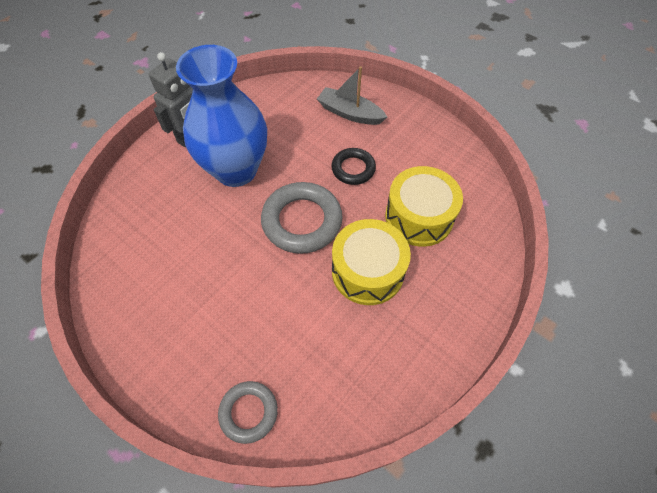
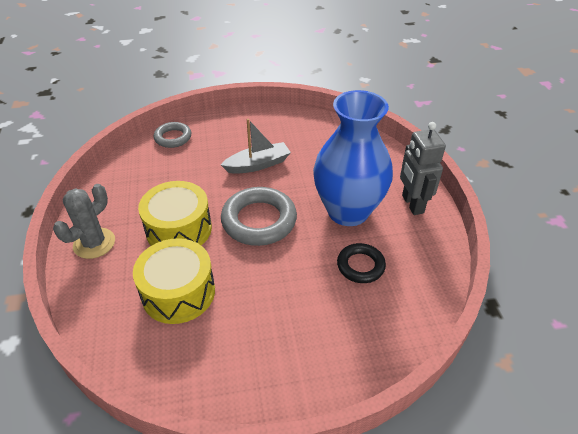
camera: 130 degrees right, 15 degrees down
grey boat [317,66,387,125] -> grey boat moved to [221,119,291,174]
black ring [331,148,376,185] -> black ring moved to [337,243,386,283]
none -> grey cactus [53,184,115,259]

